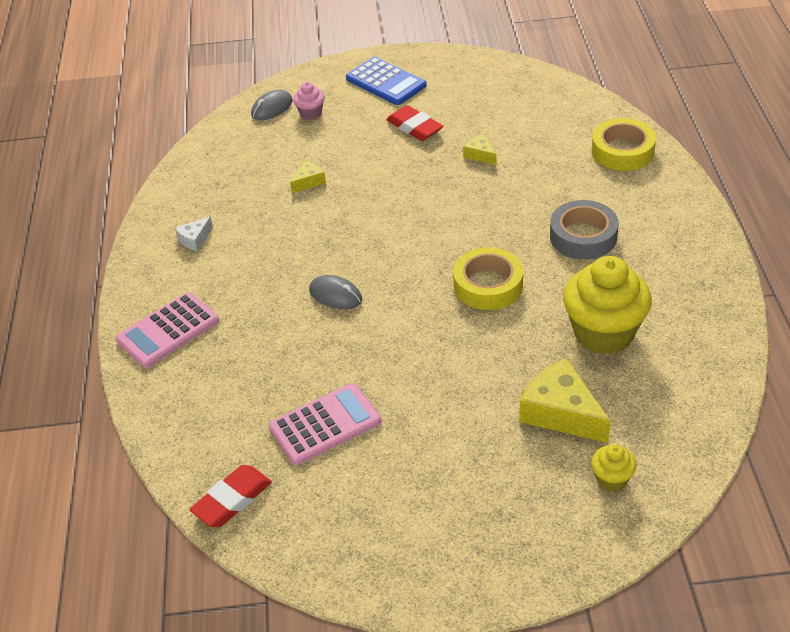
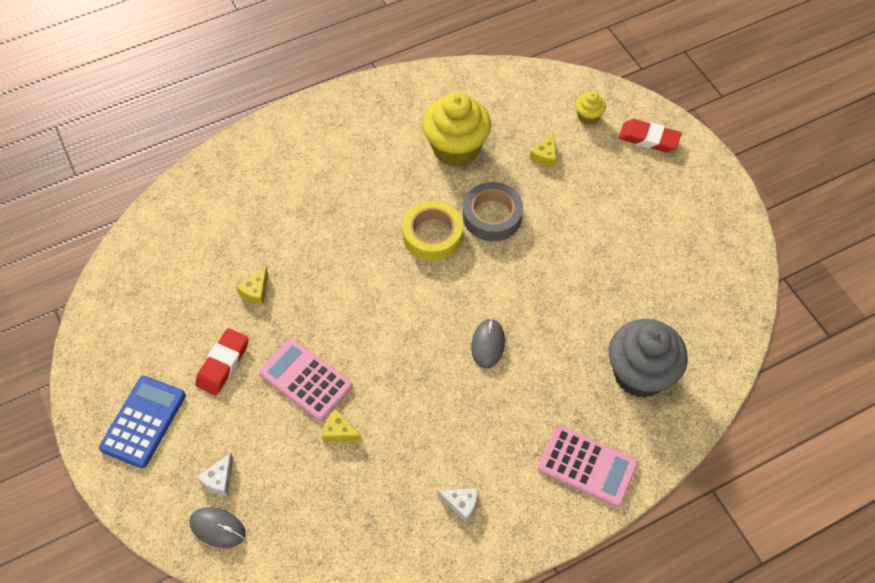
camera: 115 degrees left, 15 degrees up
red eraser [190,465,272,527] -> red eraser moved to [619,119,681,152]
pink calculator [269,383,381,465] -> pink calculator moved to [259,338,353,421]
pink cupcake [293,82,325,120] -> white cheese [197,453,233,496]
yellow cheese [519,358,611,443] -> yellow cheese [530,134,556,167], size x0.50
grey tape [550,200,619,259] -> grey tape moved to [463,182,523,241]
yellow tape [592,118,656,171] -> none
none -> grey cupcake [609,319,688,398]

